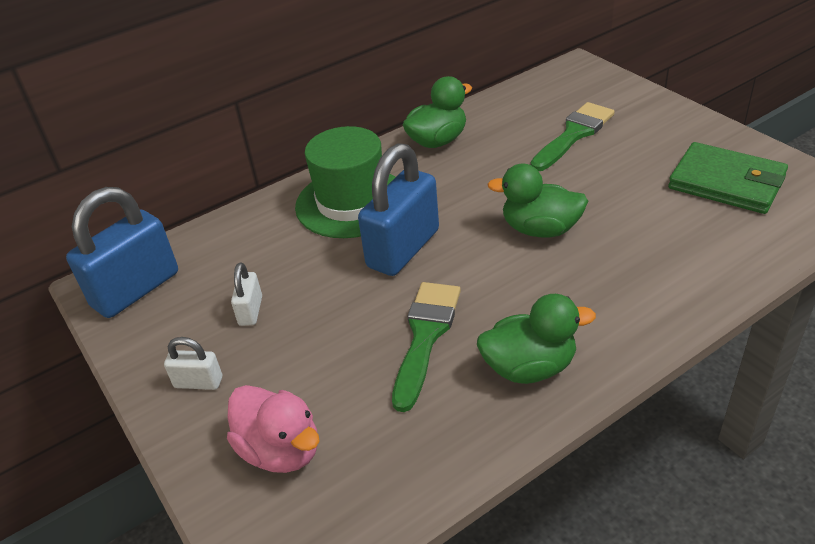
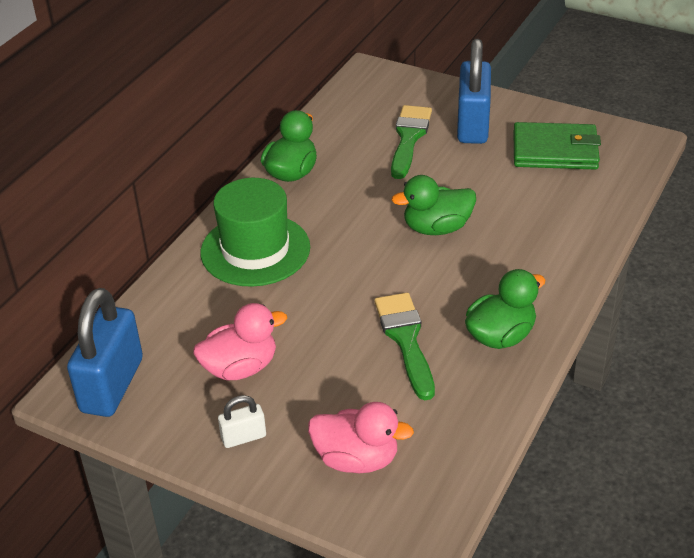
camera: 30 degrees left, 0 degrees up
white padlock [231,263,262,326] -> pink duck [193,303,287,380]
blue padlock [358,143,439,276] -> blue padlock moved to [457,39,491,144]

